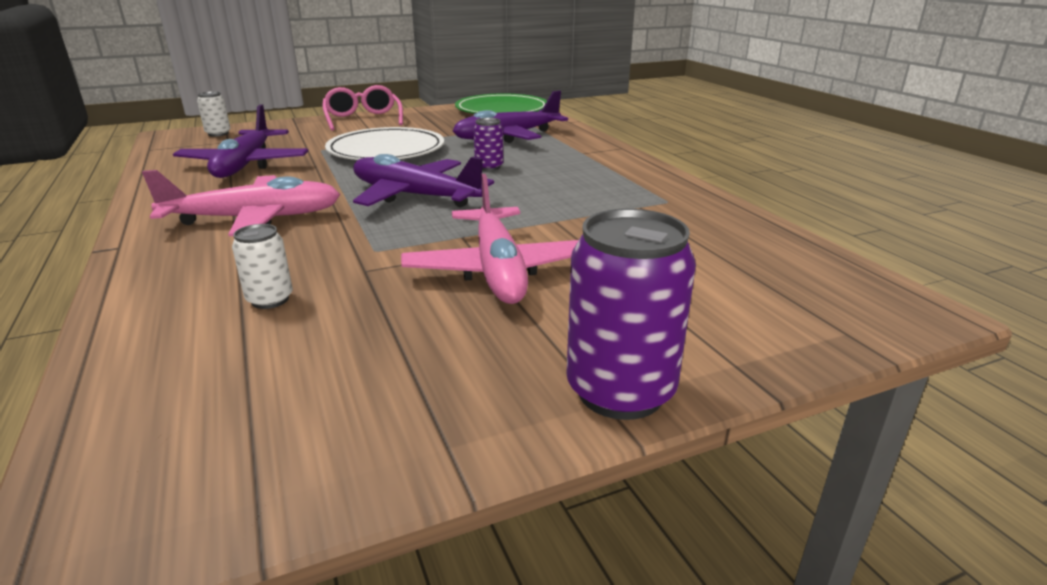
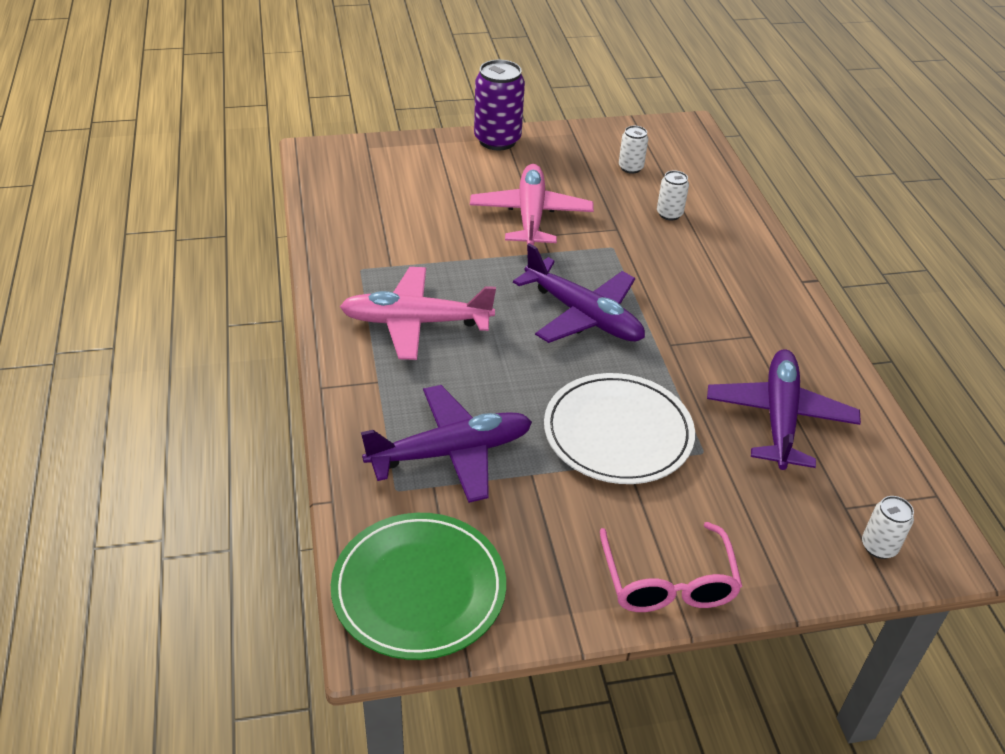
camera: 170 degrees left, 15 degrees up
pink plane [142,170,340,236] -> pink plane moved to [340,267,496,360]
purple can [473,118,503,171] -> none
none -> white can [619,126,648,174]

